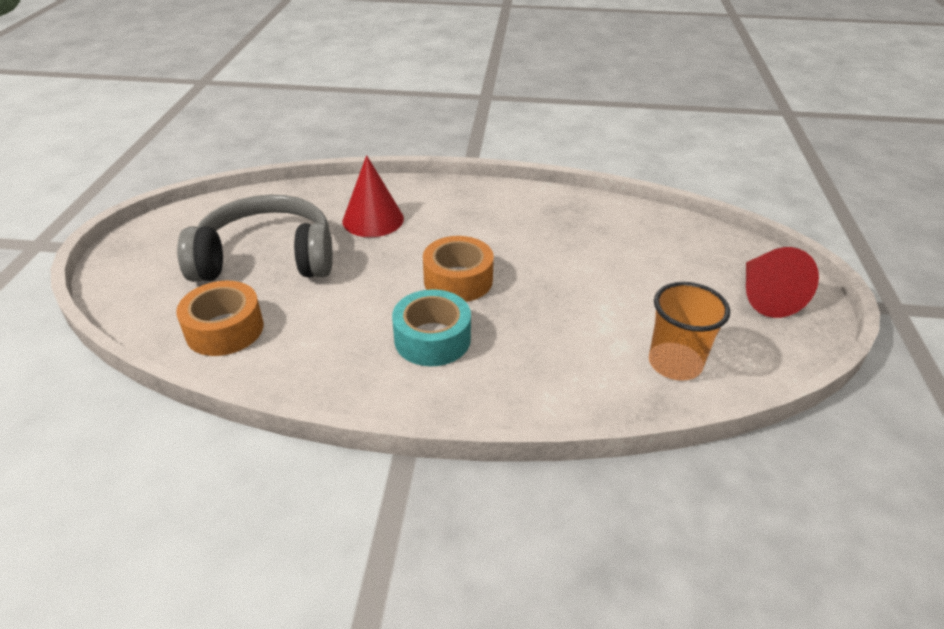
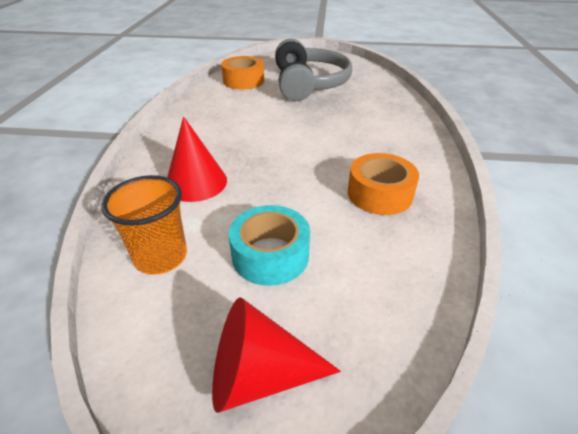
camera: 90 degrees right, 0 degrees up
red cone [343,155,404,237] -> red cone moved to [167,116,227,202]
turquoise tape [392,289,471,366] -> turquoise tape moved to [229,205,310,286]
orange tape [423,236,494,302] -> orange tape moved to [348,153,419,215]

